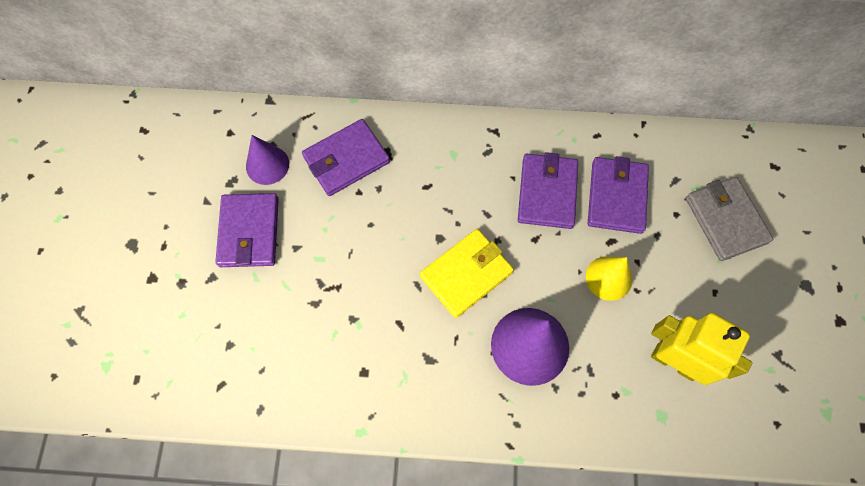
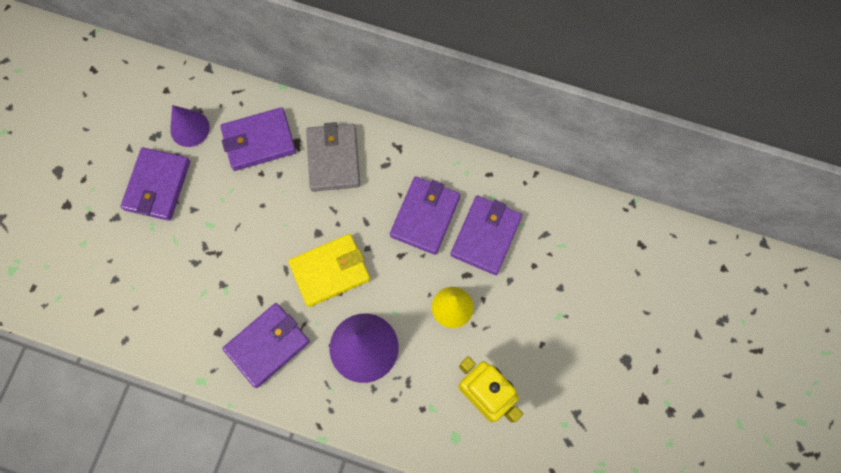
camera: 15 degrees right, 5 degrees up
grey wallet [686,177,773,261] -> grey wallet moved to [306,122,360,191]
none -> purple wallet [222,303,310,388]

